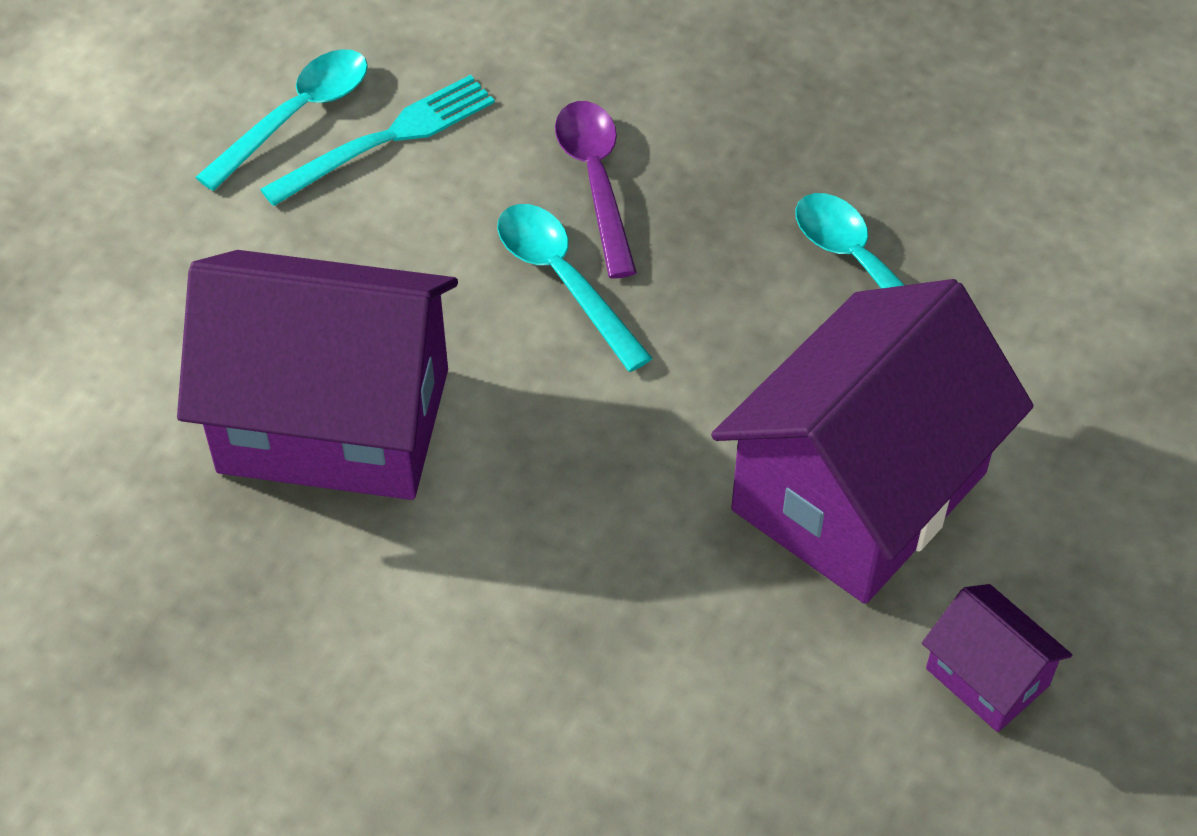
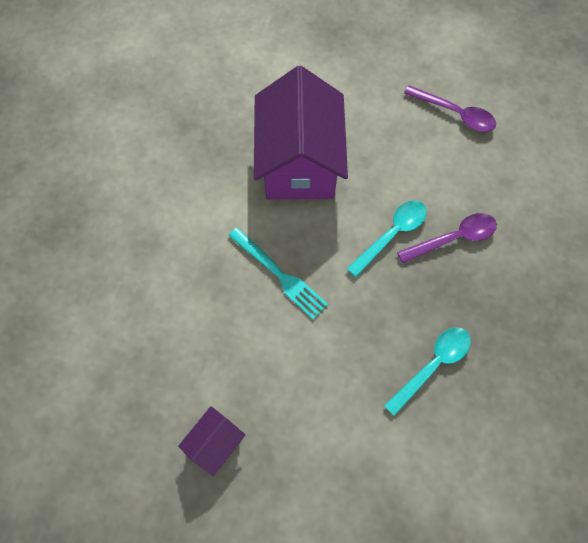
camera: 80 degrees right, 15 degrees up
turquoise spoon [195,49,368,191] -> purple spoon [404,85,496,132]
turquoise fork [260,75,495,206] -> turquoise fork moved to [228,227,328,320]
purple house [711,279,1034,604] -> none

